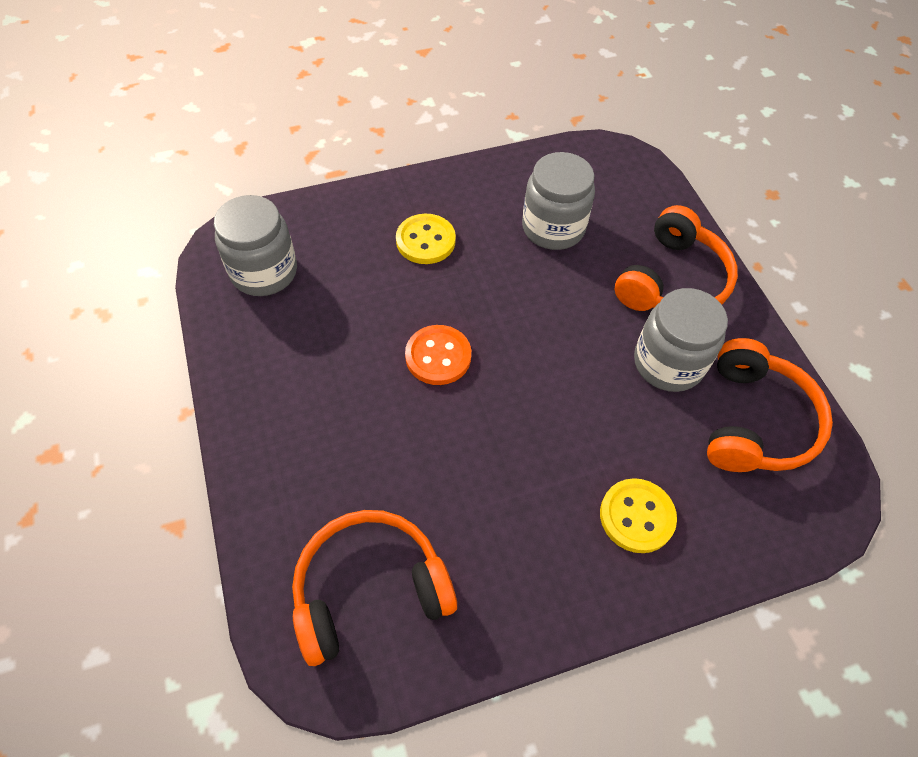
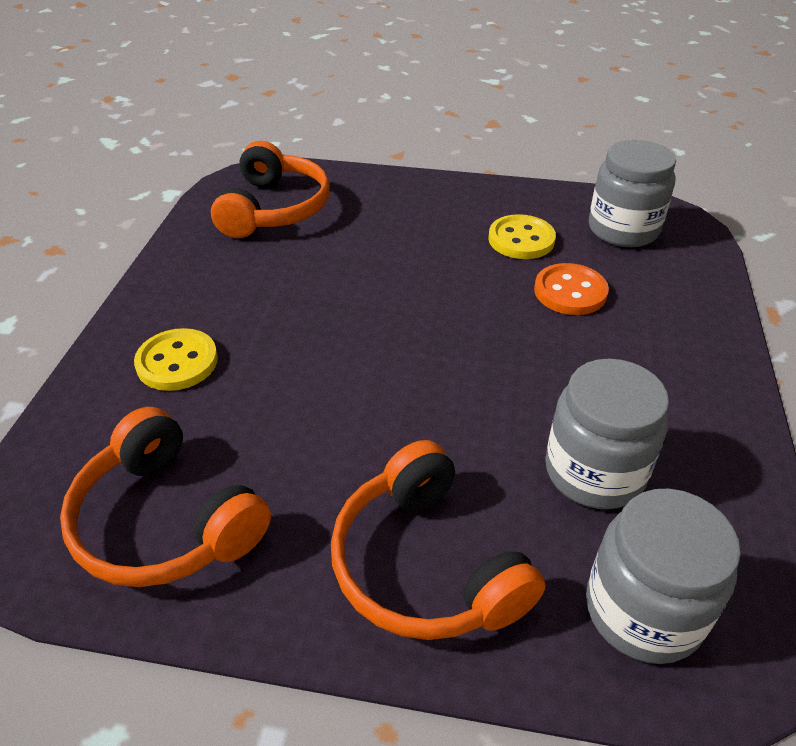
camera: 120 degrees right, 15 degrees down
yellow button [396,214,456,264] -> yellow button moved to [489,214,556,259]
orange button [405,325,471,385] -> orange button moved to [534,263,609,315]
grey jar [634,288,728,392] -> grey jar moved to [586,489,741,664]

